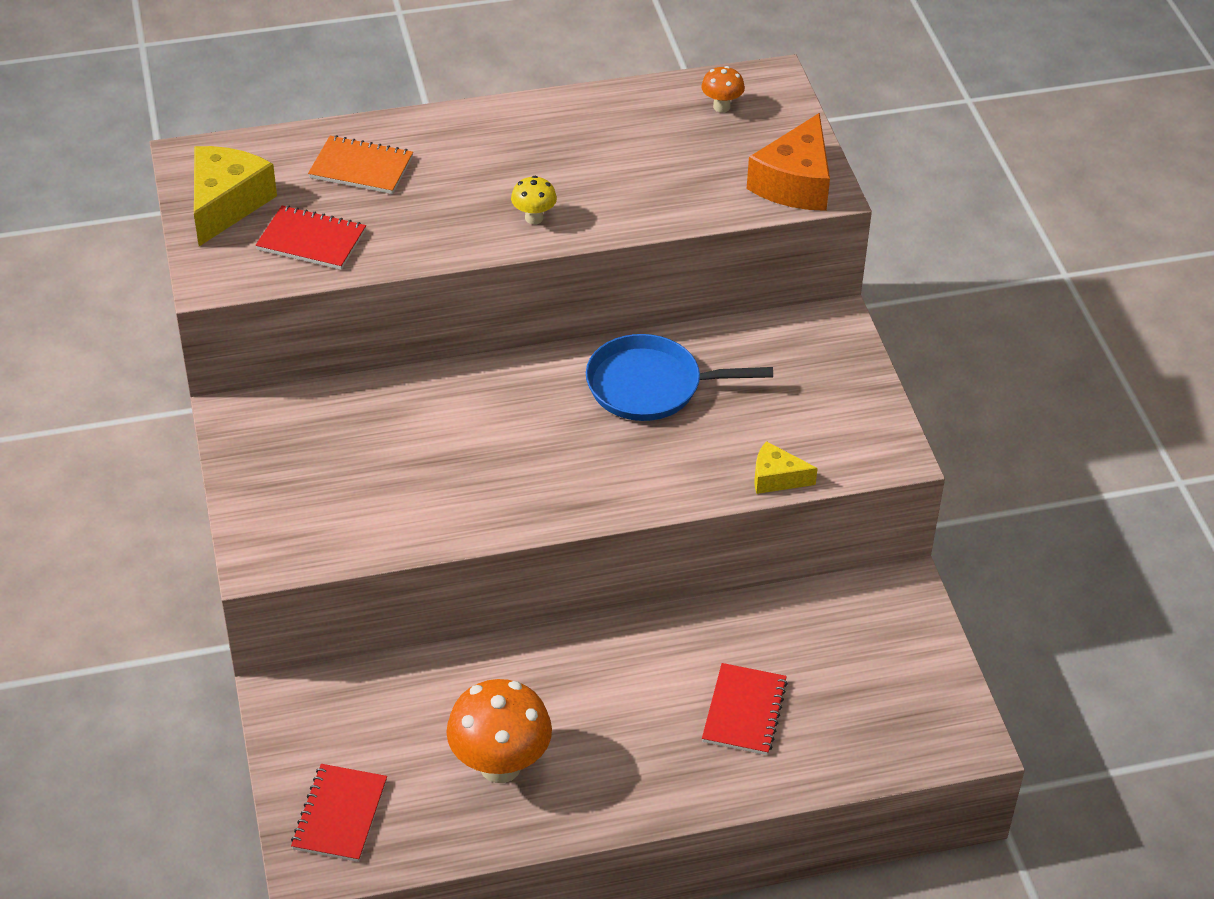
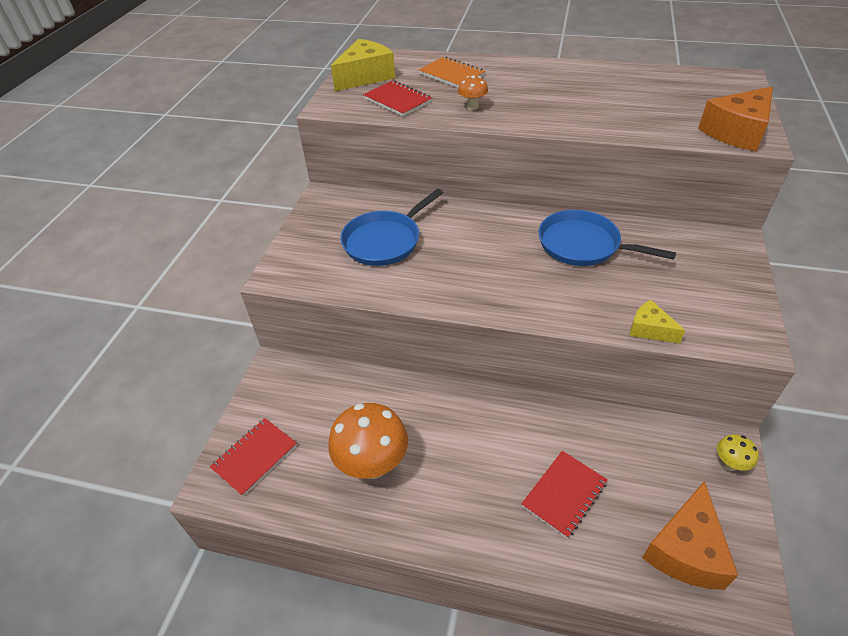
camera: 30 degrees right, 0 degrees up
yellow mushroom [511,176,557,224] -> yellow mushroom moved to [717,434,759,471]
orange mushroom [701,66,745,112] -> orange mushroom moved to [458,75,488,110]
none -> blue pan [340,189,443,266]
none -> orange cheese [642,481,738,590]

